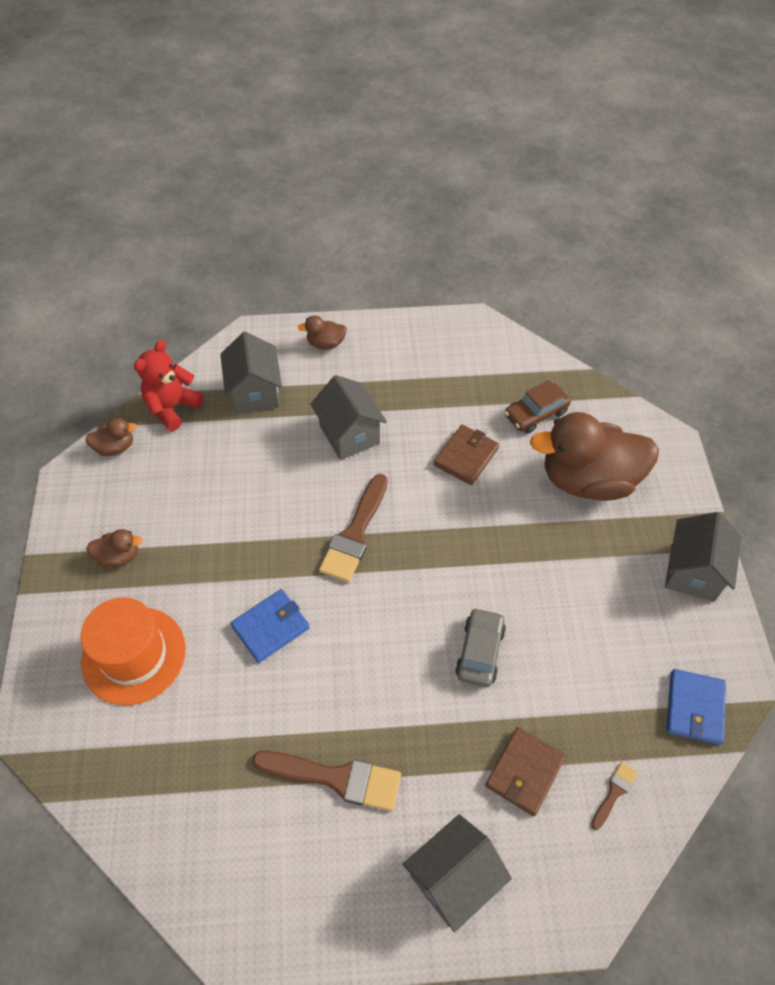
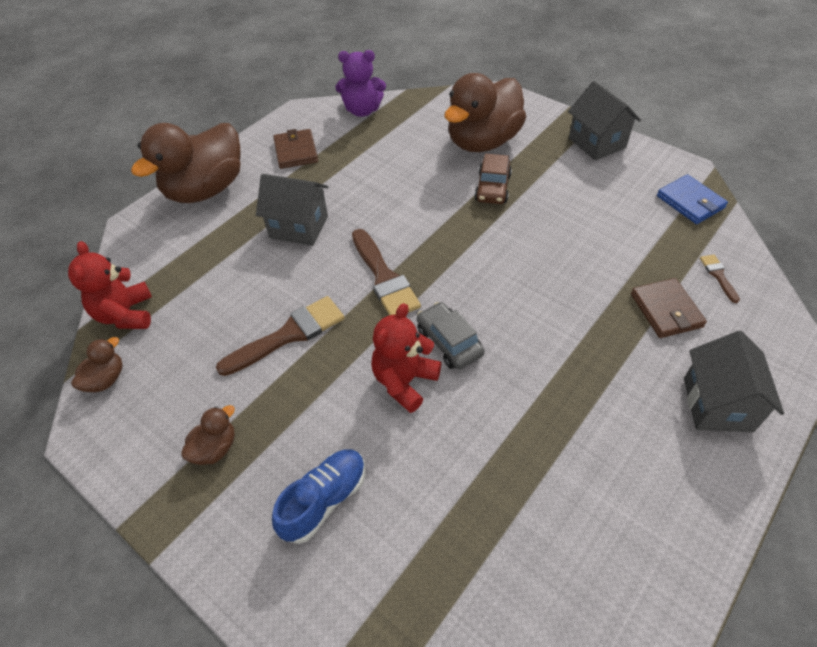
camera: 45 degrees left, 5 degrees down
orange hat [81,597,186,705] -> blue shoe [272,449,365,544]
grey house [220,332,282,414] -> none
blue wallet [231,589,310,663] -> red teddy bear [371,303,441,413]
brown brush [252,751,401,811] -> brown brush moved to [216,296,345,376]
brown duck [298,315,347,349] -> brown duck [131,123,241,203], size x2.35
brown wallet [434,425,499,485] -> brown wallet moved to [273,129,318,169]
grey car [455,608,506,687] -> grey car moved to [417,302,485,370]
brown car [505,380,571,433] -> brown car moved to [474,154,512,204]
none -> purple teddy bear [336,50,386,117]

